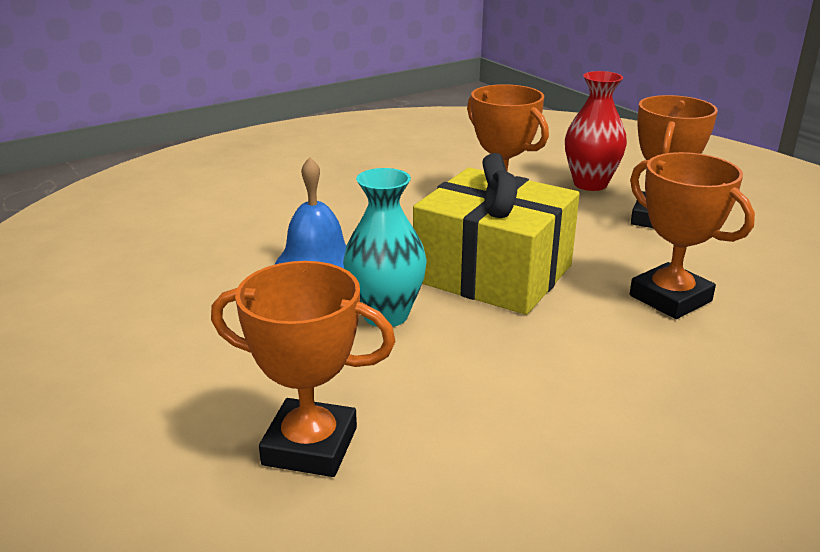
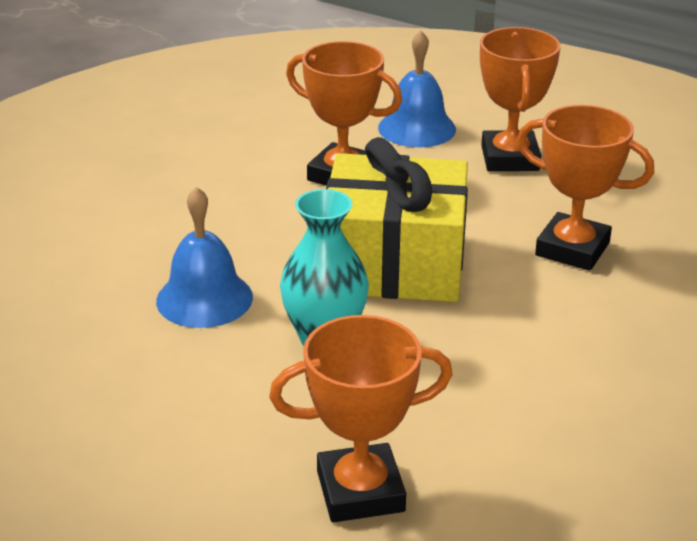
camera: 25 degrees left, 5 degrees up
red vase [565,71,627,191] -> blue bell [378,30,456,147]

